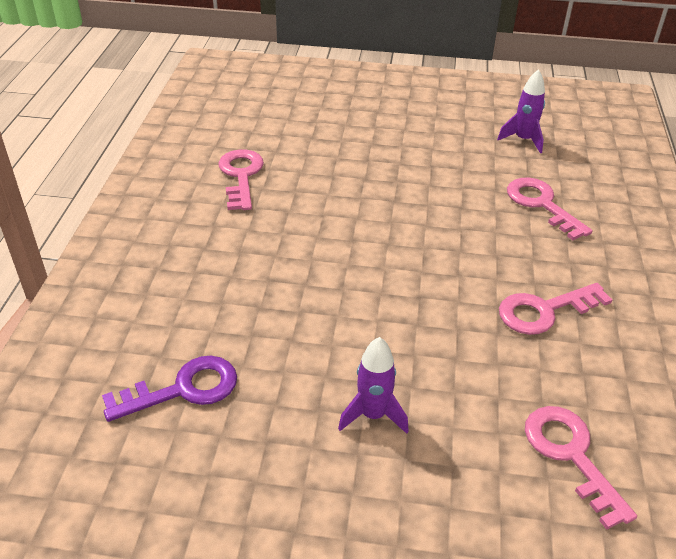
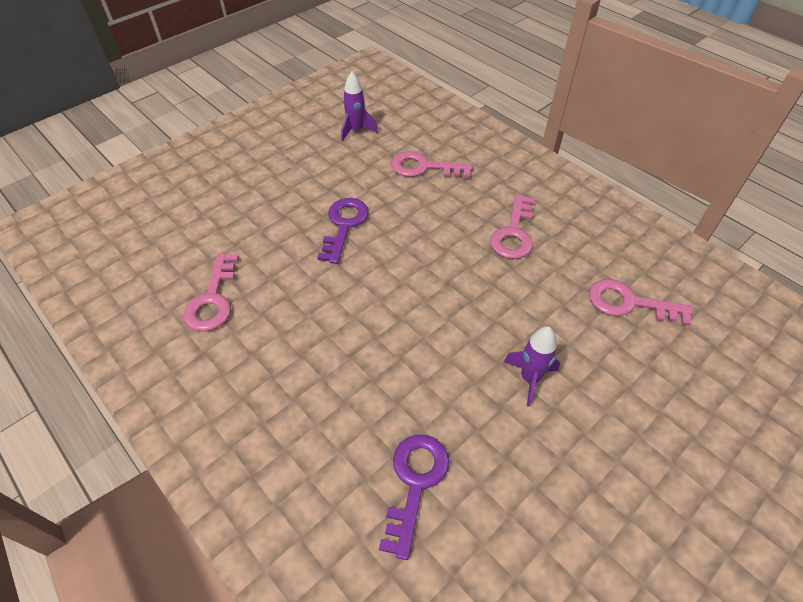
camera: 50 degrees left, 10 degrees up
pink key [218,149,264,210] -> pink key turned 120 degrees counterclockwise [183,253,239,332]
none -> purple key [317,198,369,264]

